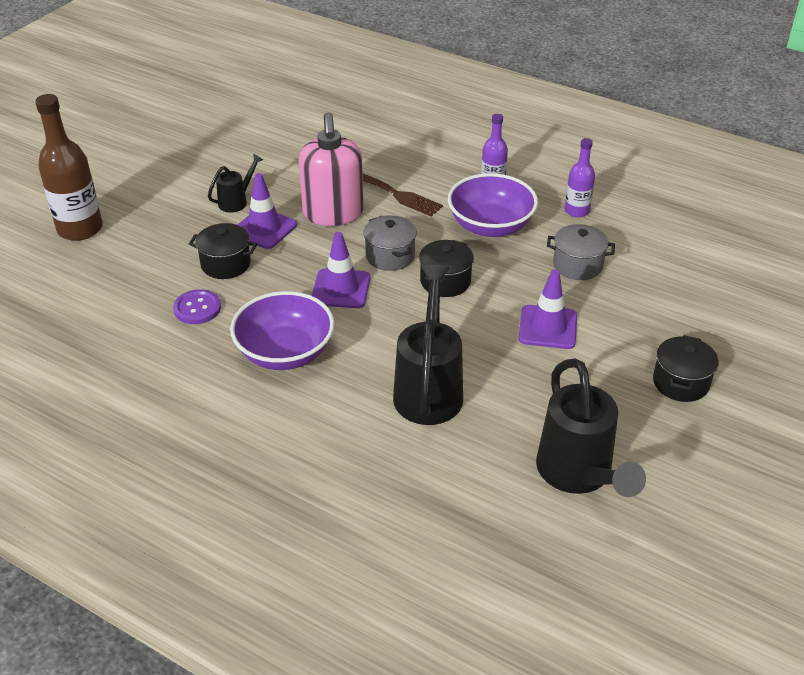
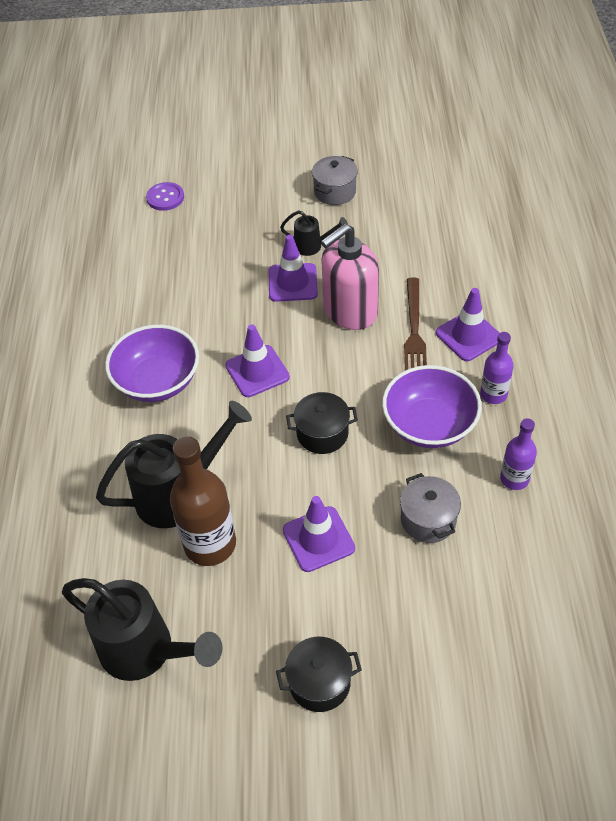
camera: 60 degrees right, 10 degrees up
brown bottle [35,94,103,241] -> brown bottle moved to [170,436,236,566]
purple button [173,289,221,324] -> purple button moved to [146,182,184,211]
black pot [189,223,257,279] -> none
grey pot [363,215,417,271] -> grey pot moved to [312,156,358,205]
black watering can [536,358,646,497] -> black watering can turned 105 degrees counterclockwise [62,578,222,681]
none -> purple traffic cone [436,288,499,361]

